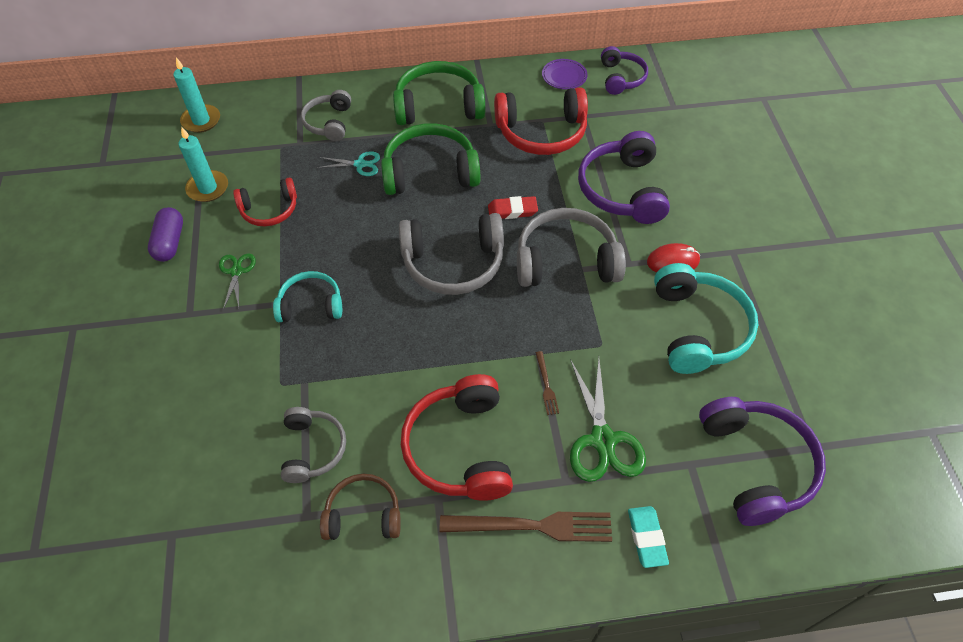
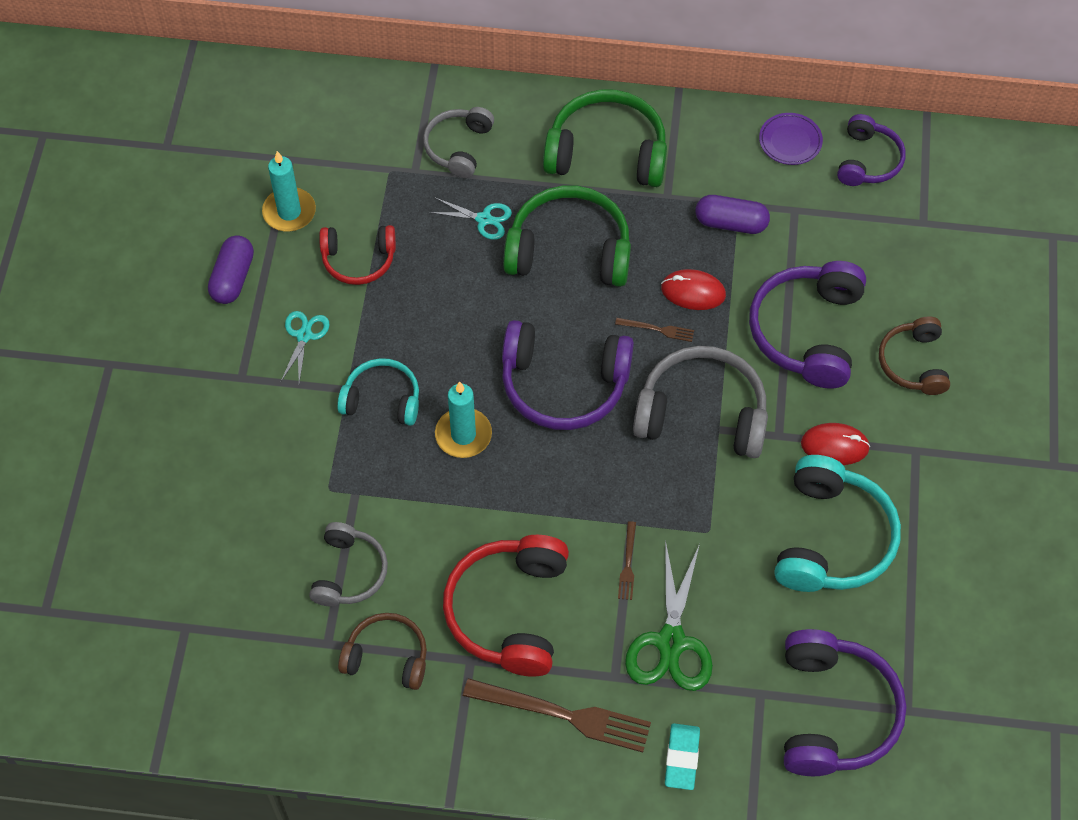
camera: 15 degrees right, 5 degrees up
turquoise candle [173,57,220,133] -> turquoise candle moved to [435,381,492,458]
green scissors [219,253,256,309] -> turquoise scissors [281,311,330,383]
grey headphones [399,213,504,295] -> purple headphones [502,320,634,430]
red eraser [488,196,538,219] -> brown fork [615,318,694,342]
red headphones [494,87,588,155] -> purple capsule [695,195,770,234]
none -> red mouse [661,269,726,310]
none -> brown headphones [879,316,950,395]

